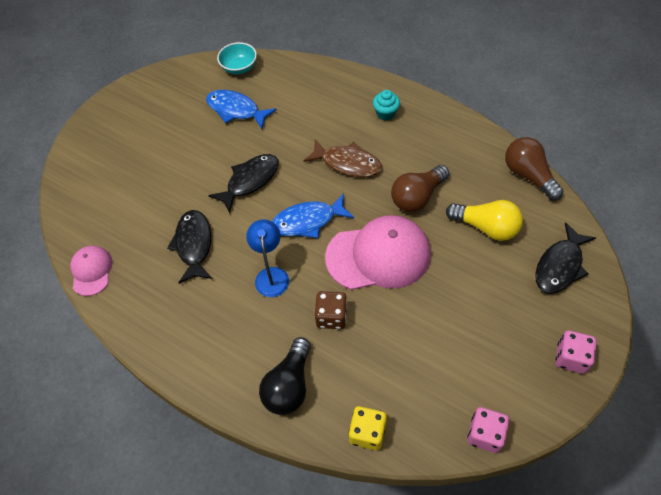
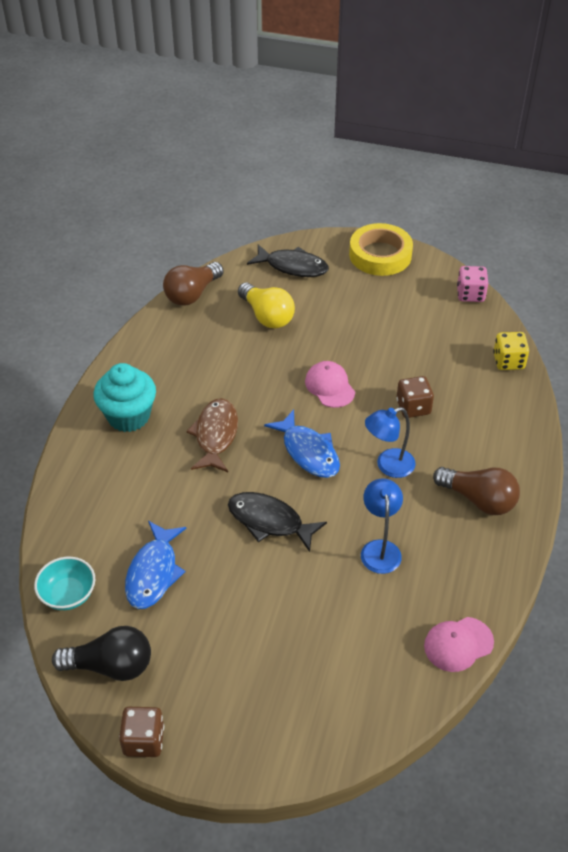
camera: 110 degrees left, 10 degrees down
black fish [167,210,212,284] -> blue lamp [361,478,403,574]
black light bulb [259,337,311,415] -> black light bulb moved to [52,626,151,681]
pink cap [325,215,431,290] -> pink cap [305,361,355,408], size x0.53
turquoise cupcake [373,90,400,121] -> turquoise cupcake [93,363,156,432], size x1.82
brown light bulb [391,165,450,212] -> brown light bulb moved to [433,467,520,515]
yellow light bulb [446,200,523,241] -> yellow light bulb turned 135 degrees clockwise [238,282,295,328]
pink dice [556,330,597,374] -> yellow tape [349,223,413,276]
none -> brown dice [119,707,164,757]

